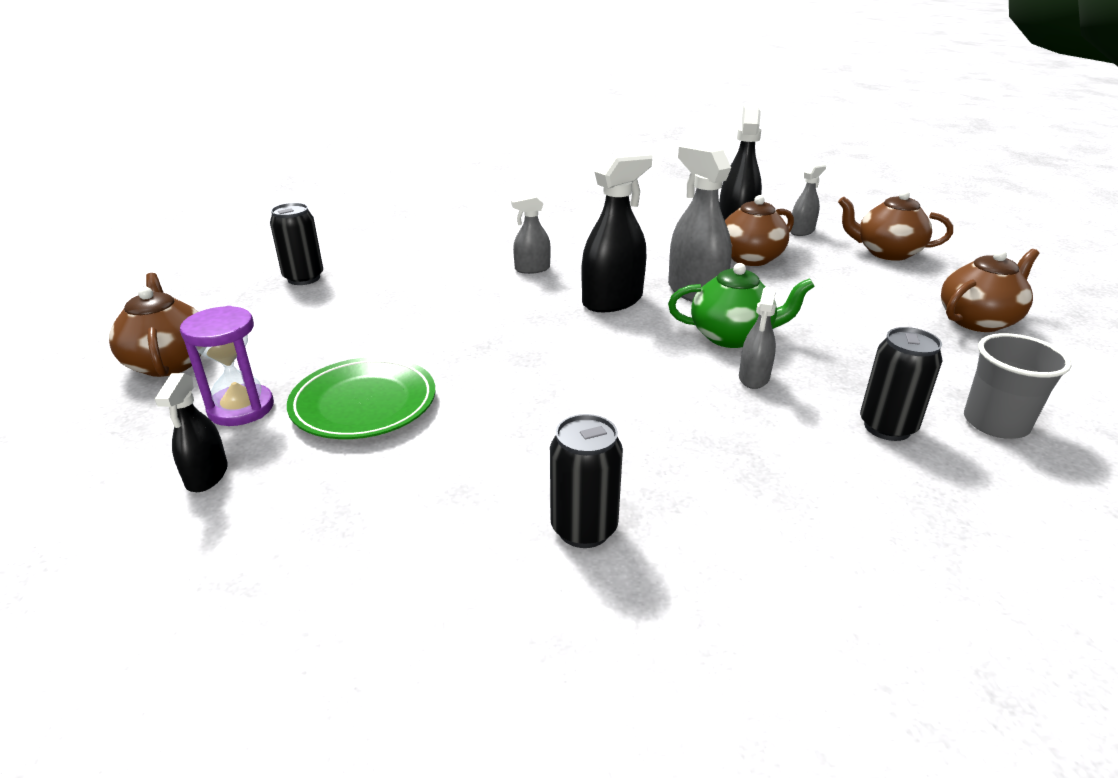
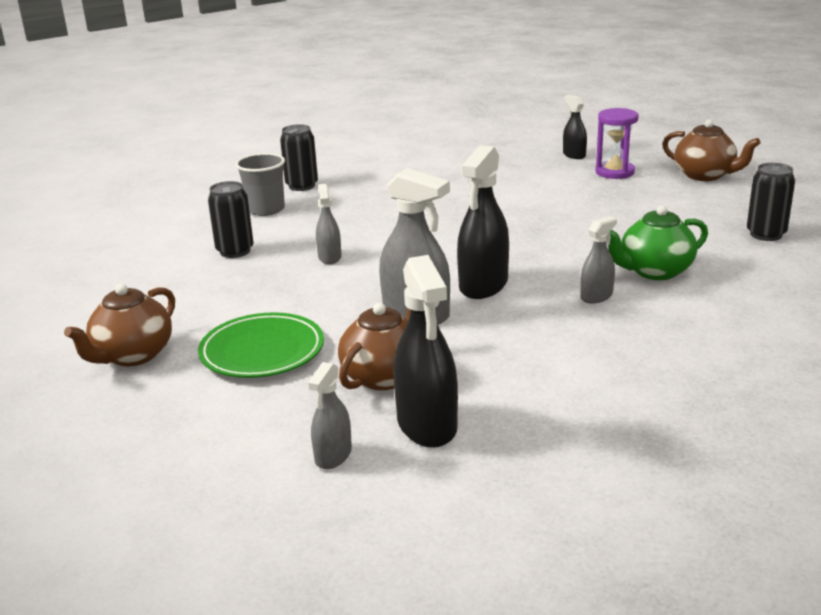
camera: 155 degrees right, 5 degrees down
green plate [287,357,435,439] -> green plate moved to [198,312,324,378]
black can [550,414,623,548] -> black can moved to [280,124,318,191]
green teapot [668,263,815,348] -> green teapot moved to [608,205,708,280]
brown teapot [838,191,953,261] -> none
grey cup [964,333,1071,439] -> grey cup moved to [235,153,285,216]

